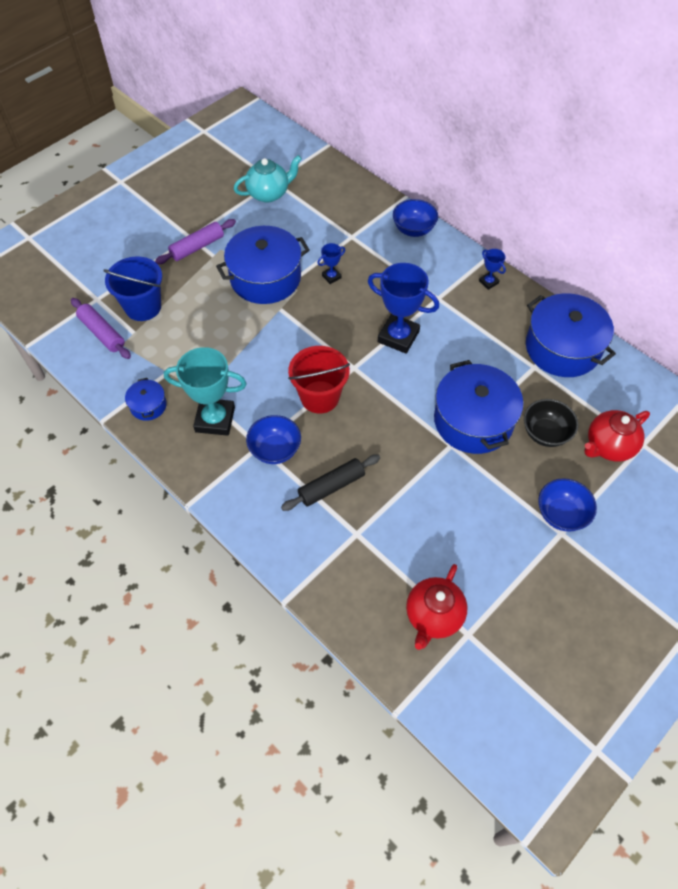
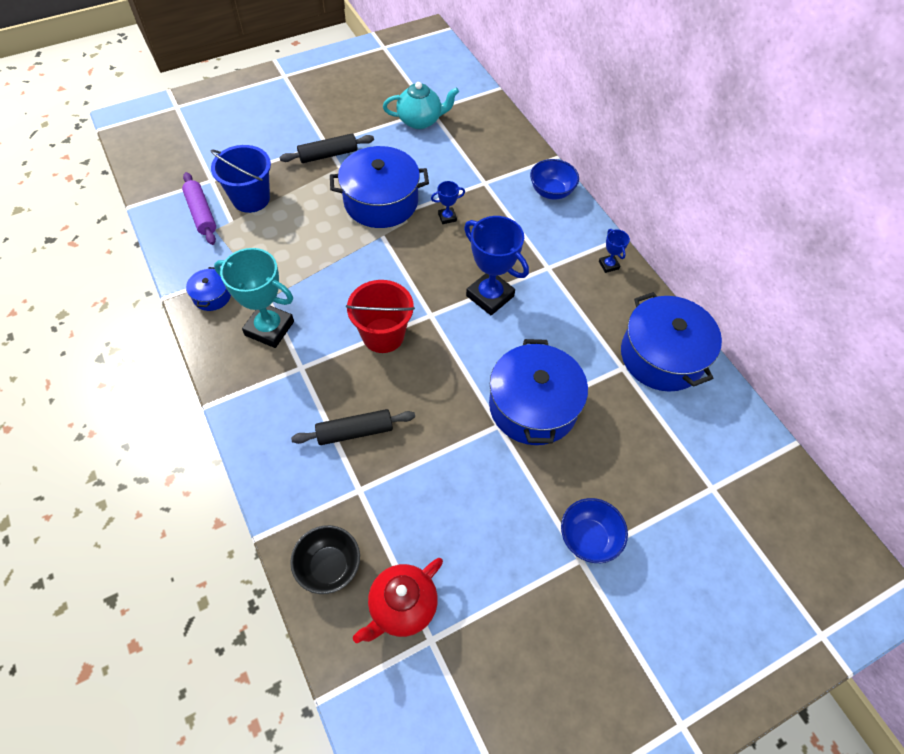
camera: 15 degrees right, 0 degrees up
purple rolling pin [155,219,236,264] -> black rolling pin [280,134,374,163]
blue bowl [246,415,301,464] -> none
black bowl [524,399,578,447] -> black bowl moved to [290,525,360,594]
red teapot [584,410,650,461] -> none

